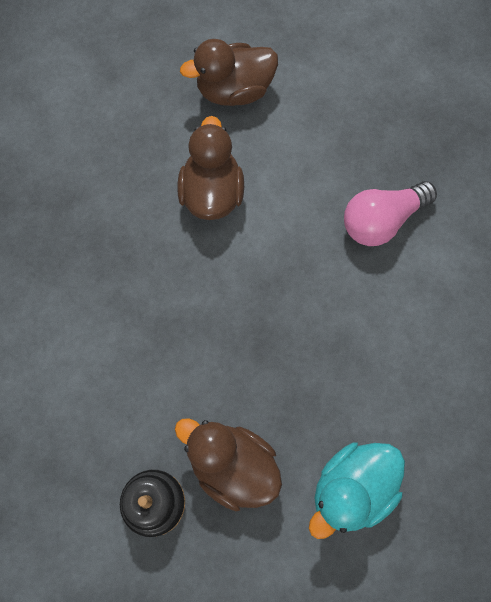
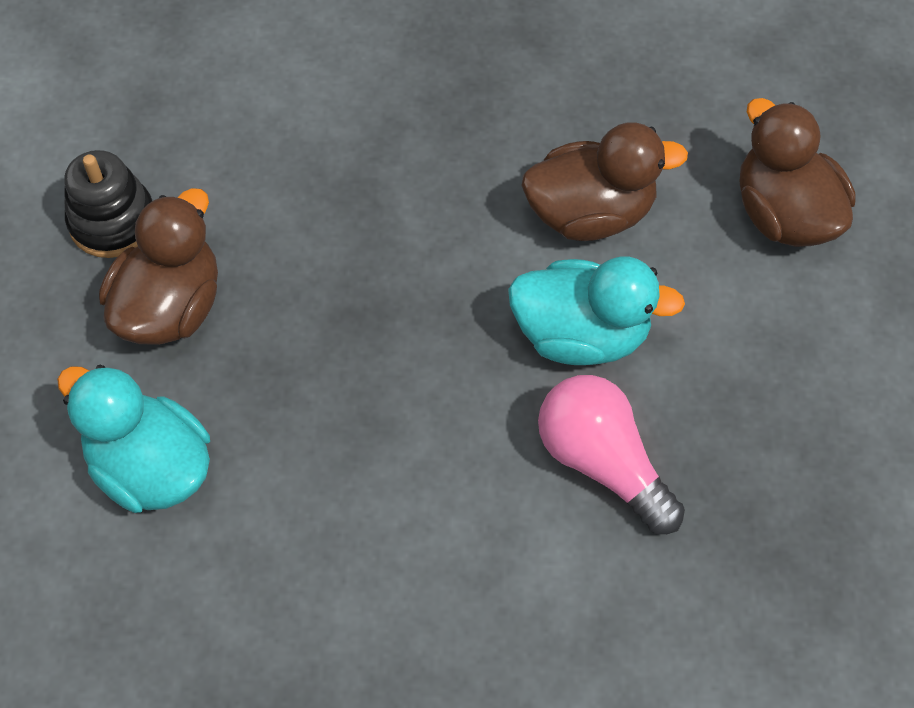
camera: 80 degrees right, 10 degrees down
none -> turquoise duck [508,257,685,365]

